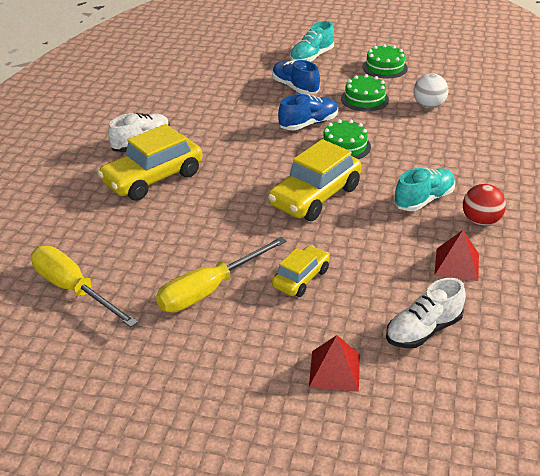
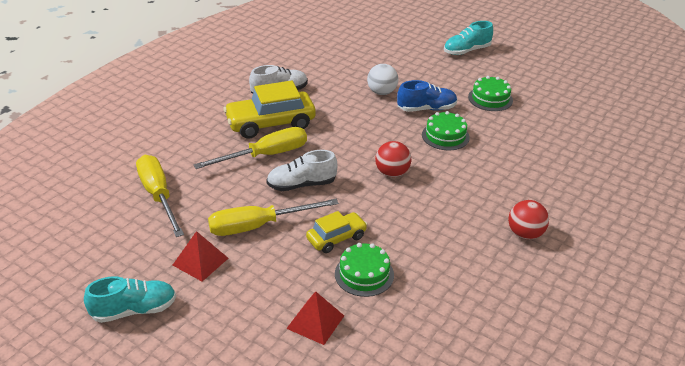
camera: 20 degrees right, 0 degrees up
yellow car [268,139,361,221] -> red ball [375,141,412,177]
blue shoe [272,60,320,95] -> none
green cake [362,44,408,78] -> green cake moved to [335,243,394,297]
white shoe [386,278,466,348] -> white shoe moved to [266,150,337,191]
turquoise shoe [394,168,455,211] -> turquoise shoe moved to [84,276,176,323]
white ball [413,73,448,108] -> white ball moved to [367,64,398,95]
red pyramid [434,230,479,281] -> red pyramid moved to [173,231,228,282]
none -> yellow screwdriver [193,127,307,169]

